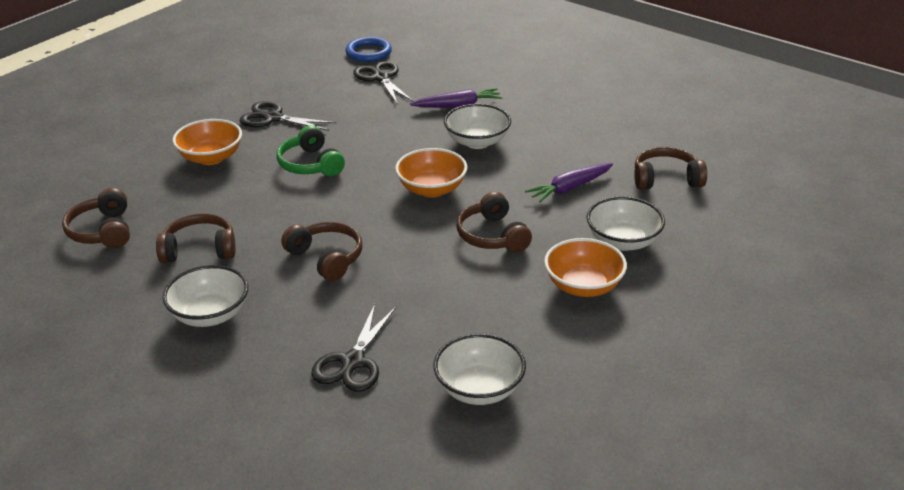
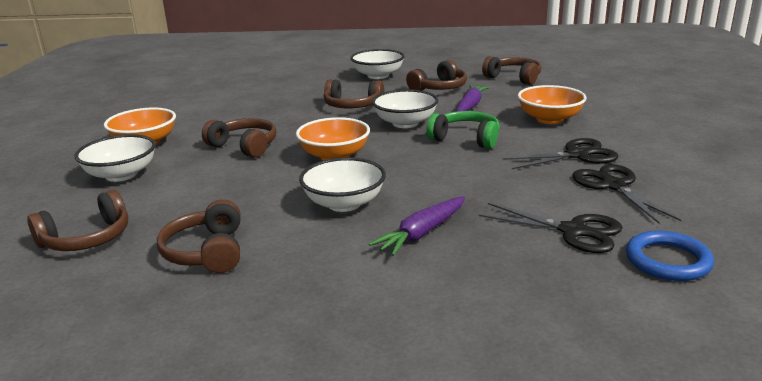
camera: 145 degrees right, 10 degrees down
black scissors [311,304,396,392] -> black scissors moved to [572,164,681,224]
white bowl [433,334,526,405] -> white bowl moved to [372,89,439,128]
purple carrot [525,163,613,203] -> purple carrot moved to [456,85,489,112]
none -> brown headphones [157,199,241,273]

